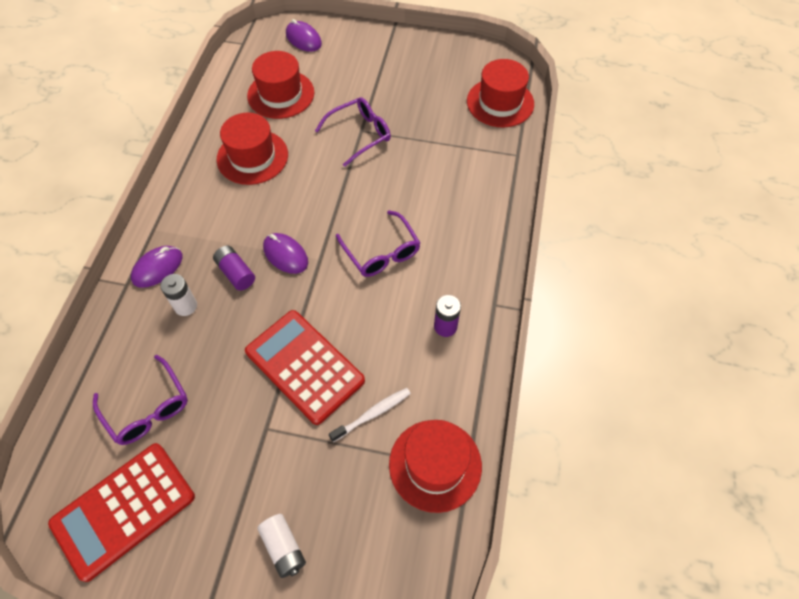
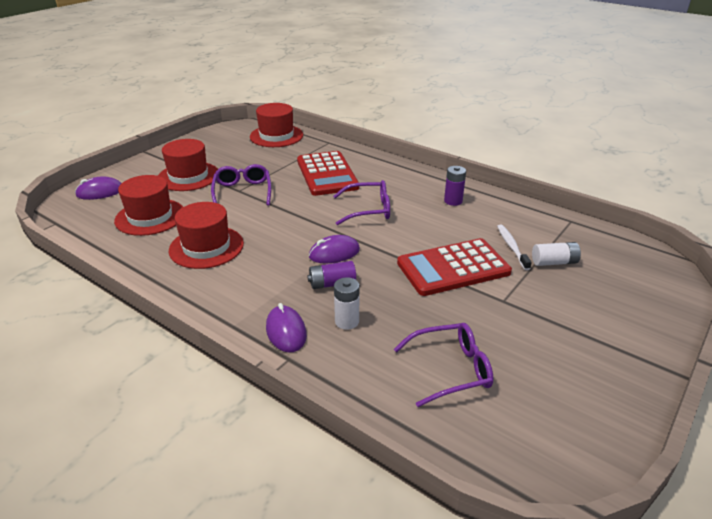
camera: 65 degrees left, 25 degrees down
red calculator [48,443,195,582] -> red calculator moved to [297,151,359,196]
white battery [257,514,306,578] -> white battery moved to [532,242,581,266]
red hat [389,420,482,513] -> red hat moved to [158,139,218,191]

